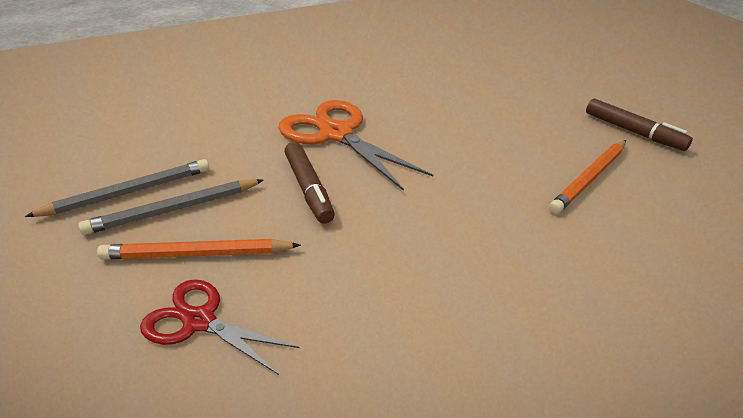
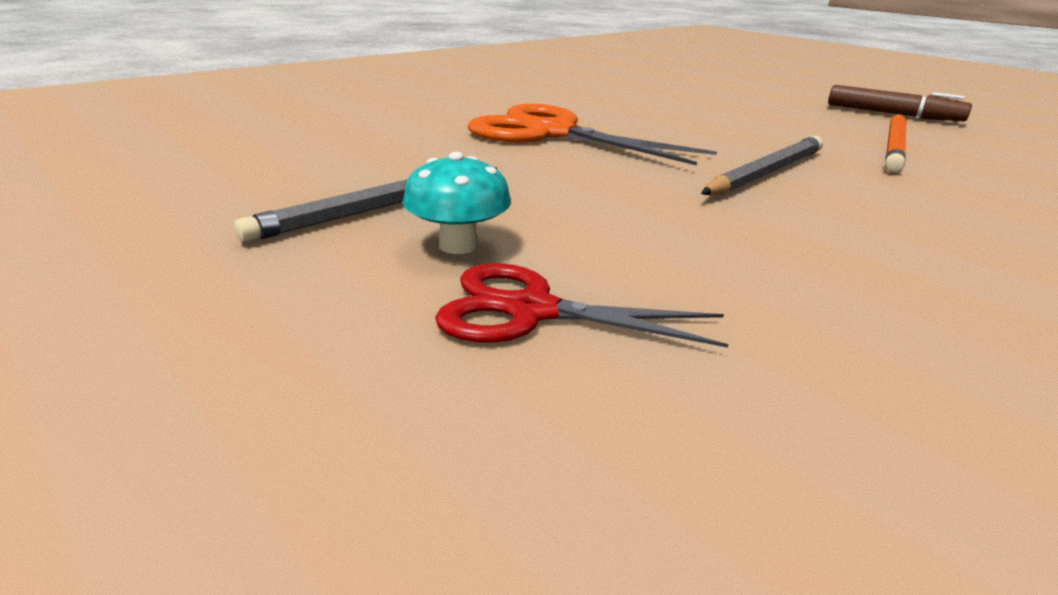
camera: 15 degrees left, 10 degrees down
grey pencil [25,159,209,217] -> grey pencil moved to [701,136,823,195]
orange pencil [97,239,301,259] -> turquoise mushroom [403,152,511,254]
brown marker [284,142,335,224] -> none

